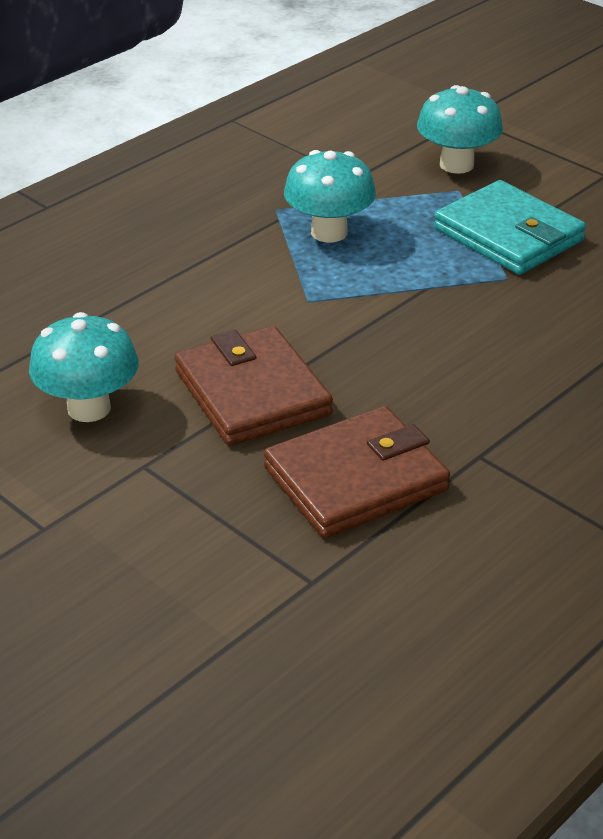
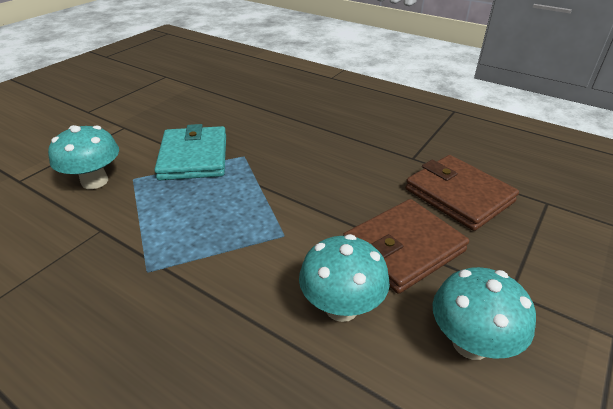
camera: 100 degrees left, 0 degrees up
turquoise mushroom [284,150,376,243] -> turquoise mushroom moved to [299,234,390,322]
turquoise wallet [434,180,586,275] -> turquoise wallet turned 45 degrees counterclockwise [154,124,226,180]

